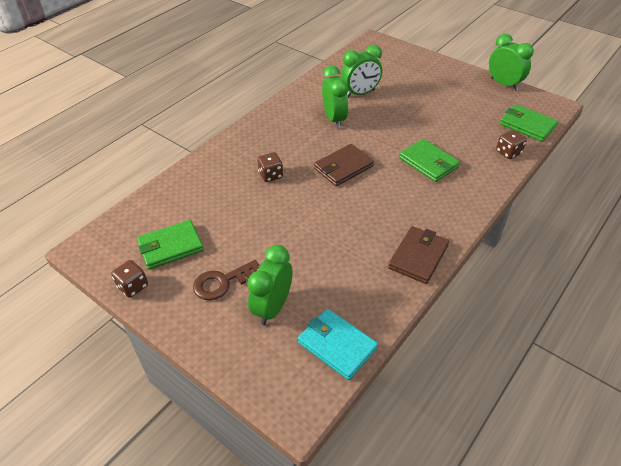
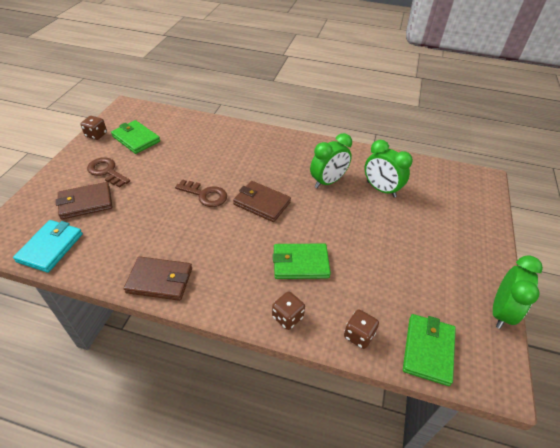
camera: 65 degrees right, 0 degrees up
green clock [247,245,292,325] -> brown wallet [56,182,113,220]
brown dice [257,152,283,182] -> brown dice moved to [272,292,305,330]
green wallet [399,139,460,182] -> green wallet turned 60 degrees clockwise [273,244,331,279]
none -> brown key [175,179,227,207]

